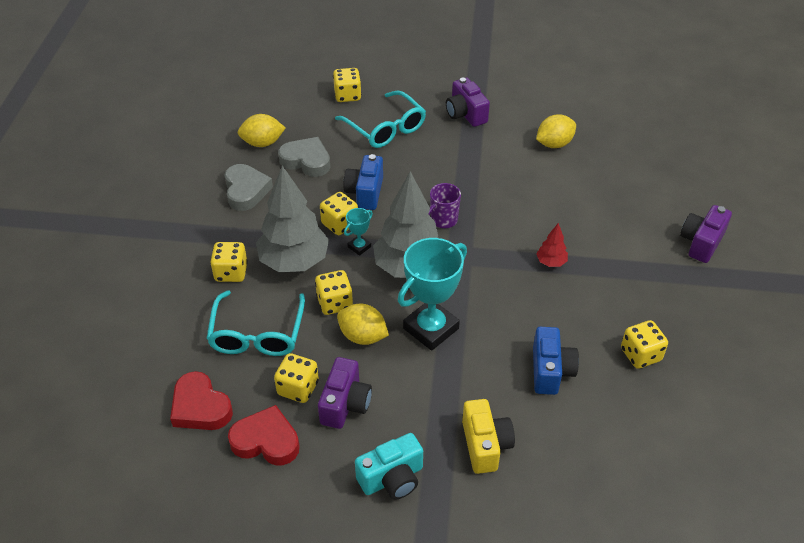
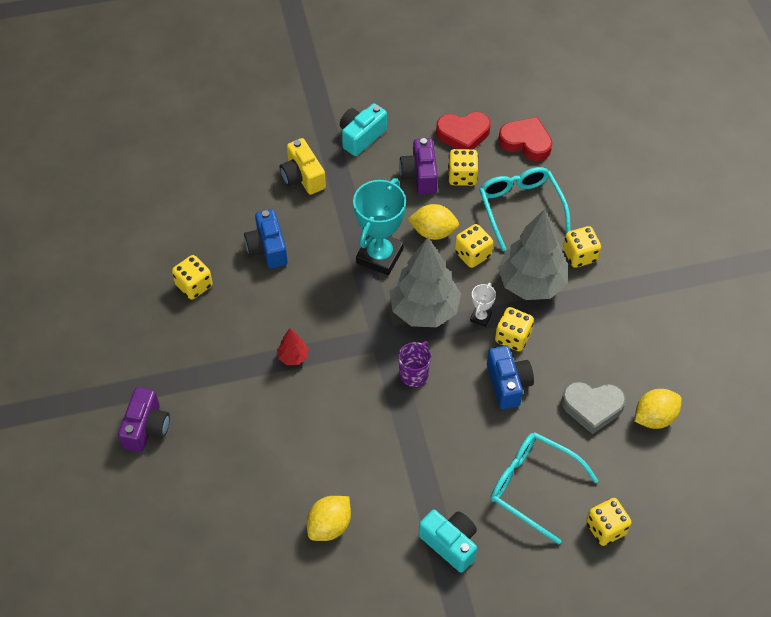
camera: 160 degrees right, 10 degrees up
grey heart [224,164,273,211] -> none
turquoise trophy [344,208,373,256] -> white trophy [470,283,496,327]
purple camera [446,77,490,127] -> turquoise camera [419,510,477,573]

